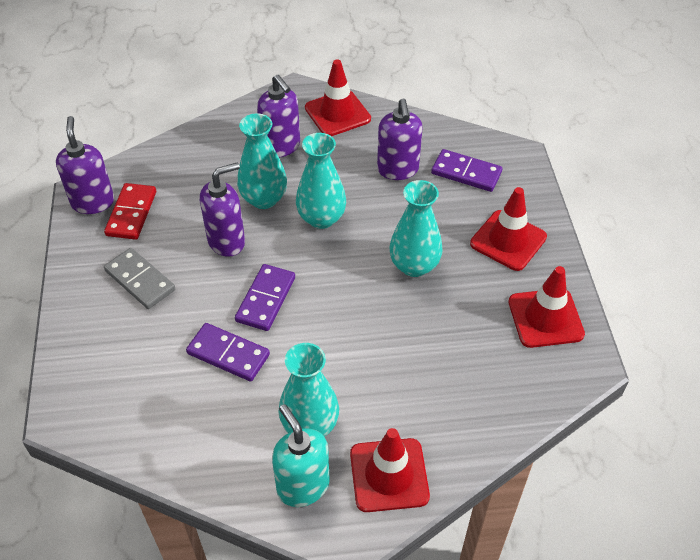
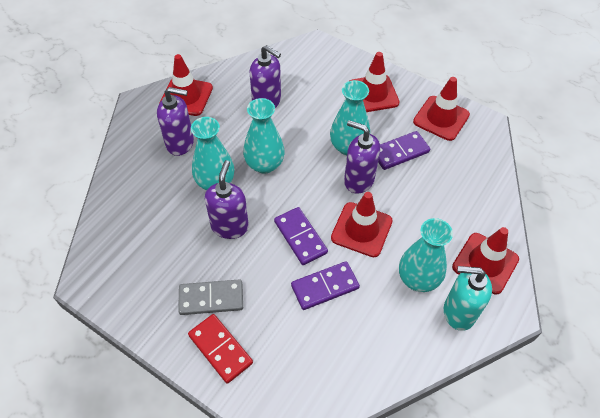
camera: 50 degrees left, 5 degrees up
purple soap dispenser [56,116,114,214] -> purple soap dispenser moved to [344,120,380,194]
red domino [104,183,156,240] -> red domino moved to [188,314,253,384]
purple domino [431,149,502,192] -> purple domino moved to [378,131,430,170]
none -> red traffic cone [331,192,393,257]

